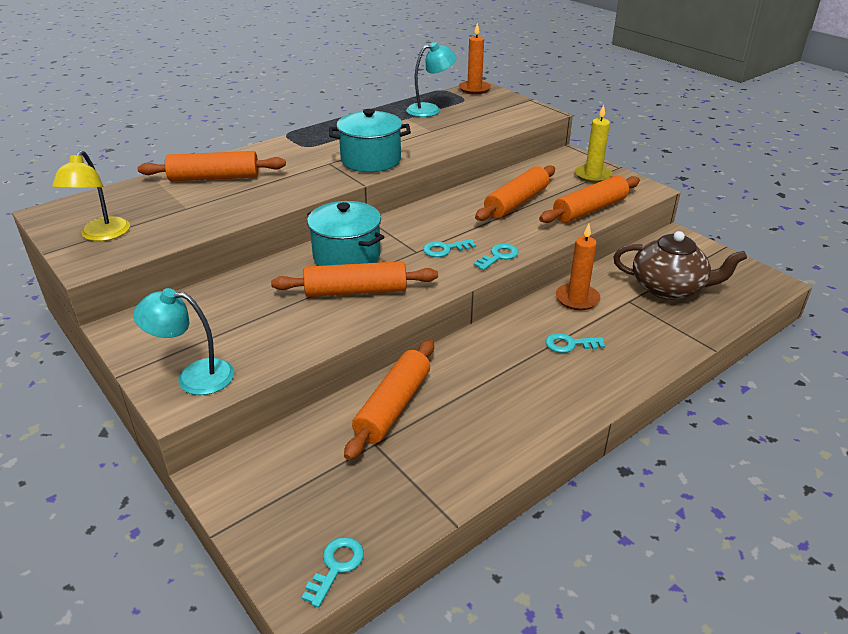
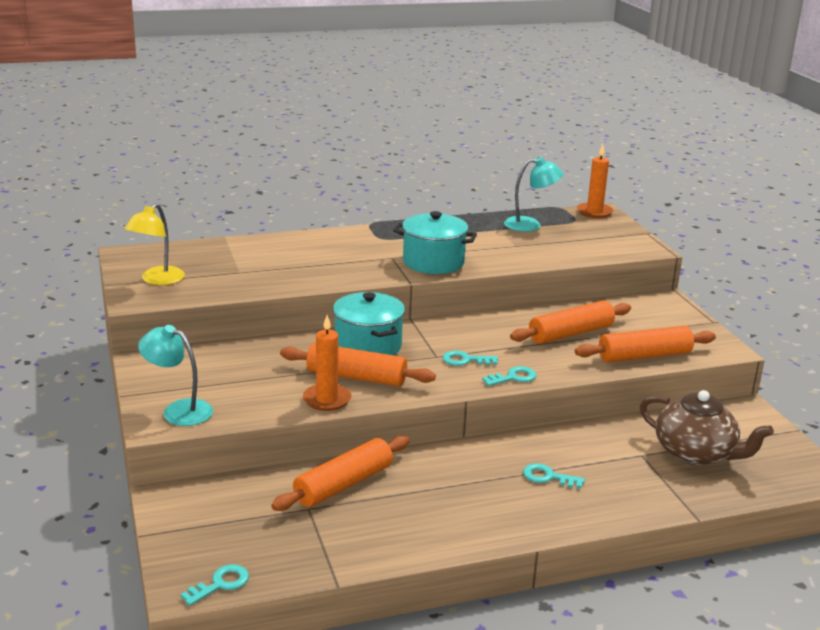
camera: 20 degrees right, 10 degrees down
orange rolling pin [138,151,286,181] -> none
orange candle [556,224,600,310] -> orange candle moved to [303,315,352,411]
yellow candle [575,105,613,183] -> none

